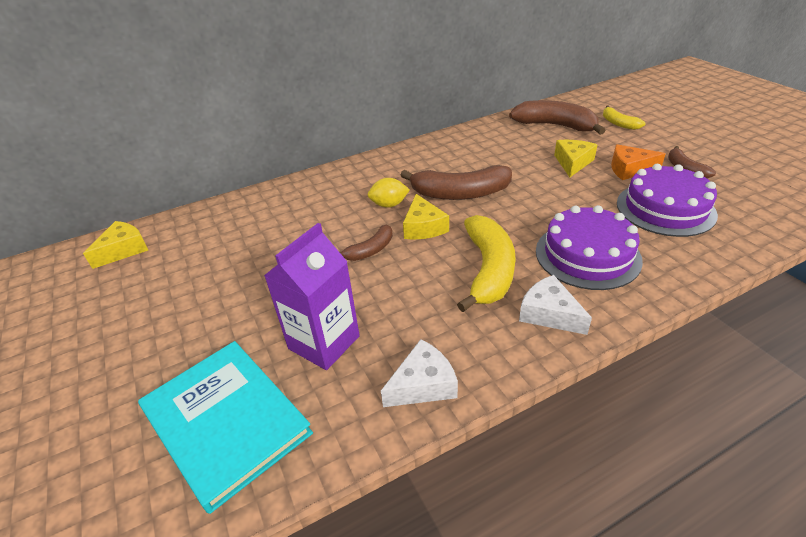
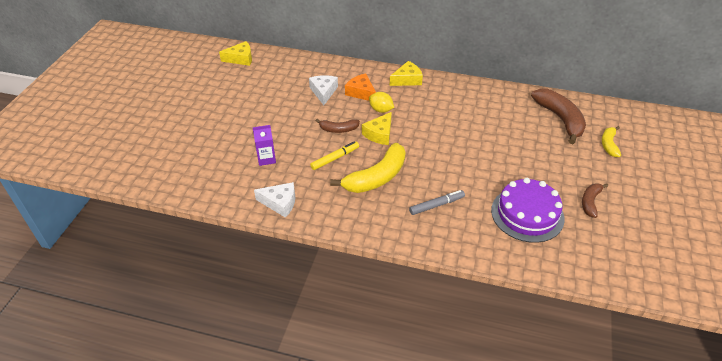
camera: 40 degrees right, 5 degrees up
turquoise book [138,341,313,514] -> none
purple carton [264,223,360,370] -> purple carton [252,125,276,166], size x0.58
brown banana [400,165,512,200] -> none
white cheese [519,275,592,335] -> white cheese moved to [309,75,338,105]
purple cake [536,205,643,290] -> grey marker [409,190,465,215]
yellow cheese [554,140,597,177] -> yellow cheese moved to [390,61,423,86]
orange cheese [611,144,666,180] -> orange cheese moved to [345,73,376,101]
none -> yellow marker [310,141,359,170]

